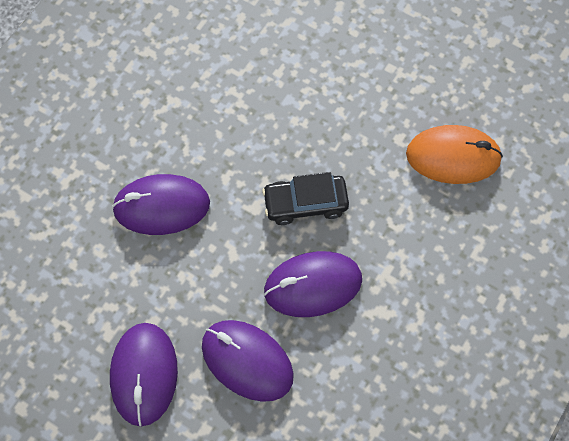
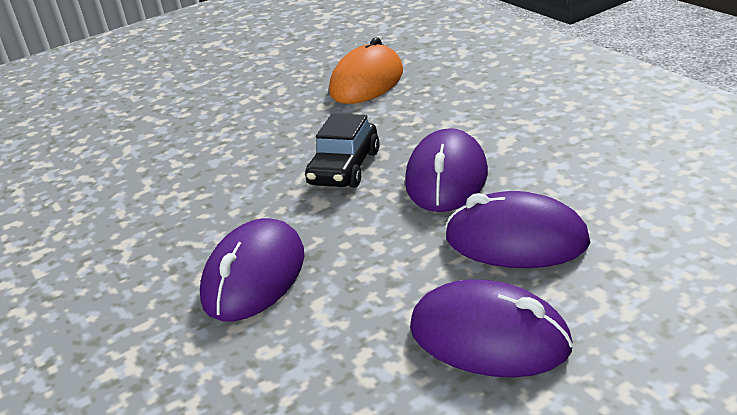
camera: 60 degrees left, 35 degrees down
purple mouse [202,320,294,402] -> purple mouse turned 45 degrees clockwise [445,191,590,268]

